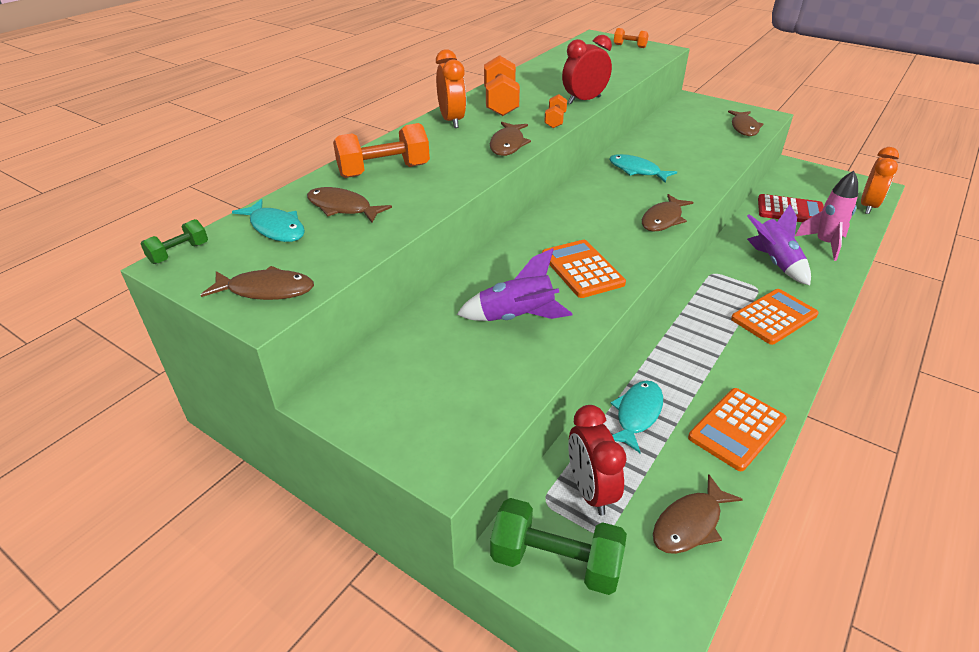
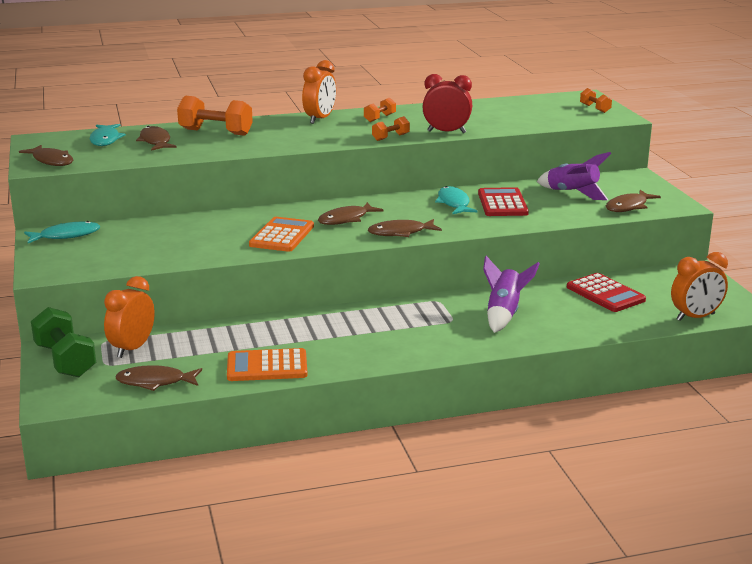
camera: 40 degrees right, 15 degrees down
green dumbbell [141,219,208,264] -> none
purple rocket [457,248,572,321] -> purple rocket moved to [537,152,611,200]
orange dumbbell [484,55,520,116] -> orange dumbbell [364,98,396,122], size x0.53
brown fish [490,122,531,156] -> brown fish moved to [318,202,383,225]
red clock [568,405,627,516] -> orange clock [104,276,155,358]
turquoise fish [610,380,663,453] -> turquoise fish moved to [24,221,100,243]
orange calculator [731,289,819,345] -> none
pink rocket [795,171,858,261] -> none
none -> red calculator [478,187,529,216]

